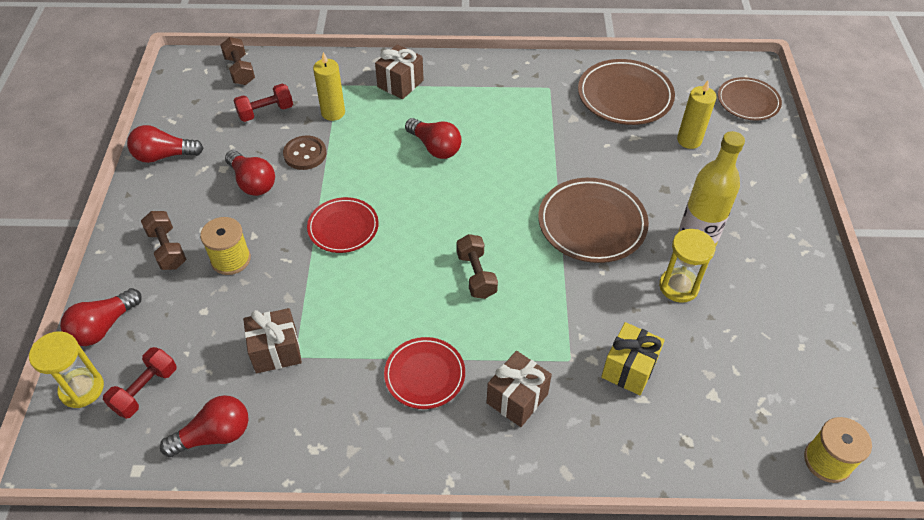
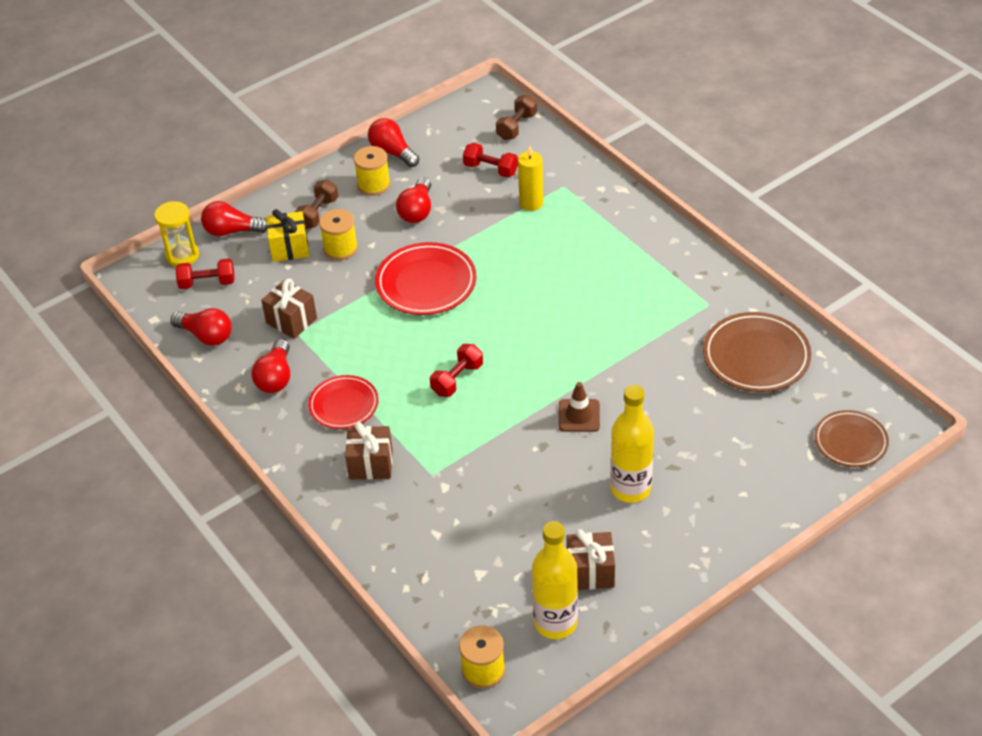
camera: 55 degrees right, 5 degrees down
brown button [283,135,326,170] -> none
red plate [307,197,379,253] -> red plate [375,242,476,315], size x1.54
brown gift [375,44,424,99] -> brown gift moved to [567,529,615,590]
red light bulb [405,118,462,159] -> red light bulb moved to [251,339,290,393]
brown dumbbell [456,234,498,299] -> red dumbbell [430,344,483,397]
brown plate [538,178,649,263] -> brown traffic cone [559,382,600,432]
yellow gift [601,322,665,395] -> yellow gift moved to [266,209,309,262]
yellow hourglass [659,229,715,303] -> none
yellow candle [677,81,717,149] -> none
none -> yellow spool [354,146,390,196]
none -> yellow bottle [532,521,578,639]

